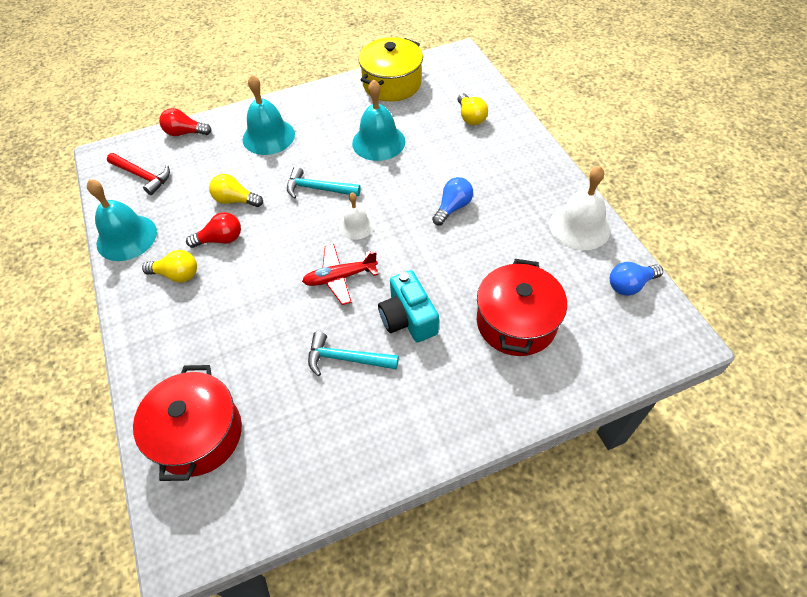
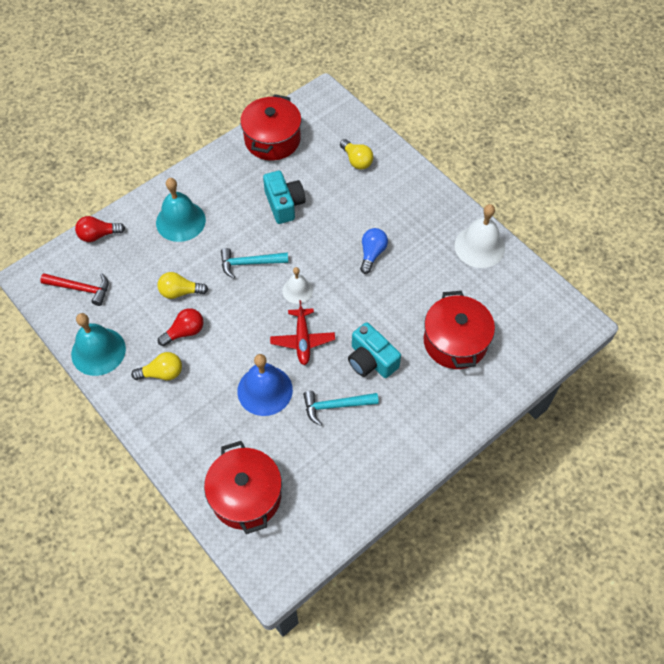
camera: 20 degrees left, 5 degrees up
red plane [302,244,378,305] -> red plane turned 60 degrees counterclockwise [270,300,335,365]
turquoise bell [352,80,405,161] -> turquoise camera [263,171,306,224]
yellow pot [358,37,423,102] -> red pot [240,94,301,160]
blue light bulb [610,262,663,296] -> none
none -> blue bell [237,354,293,416]

